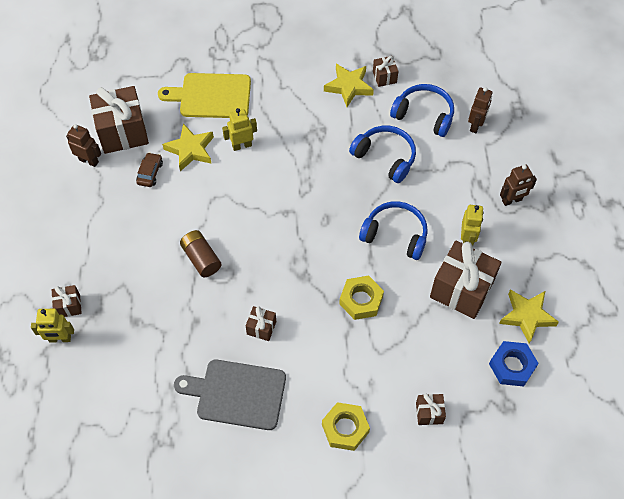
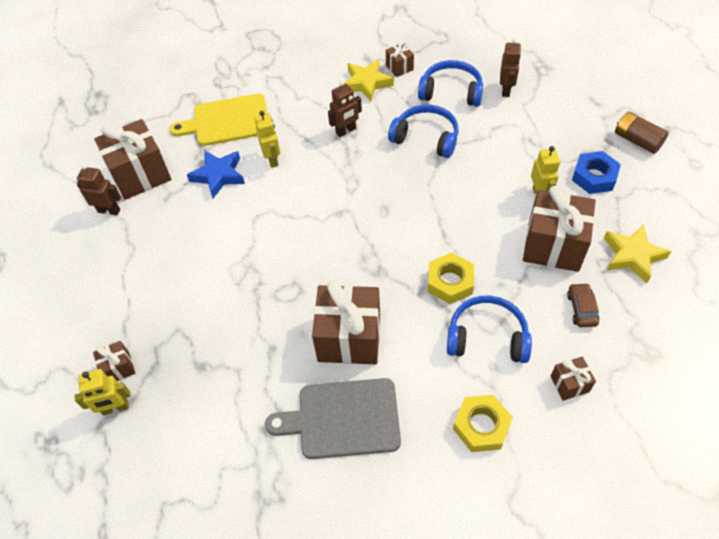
camera: 10 degrees left, 5 degrees down
brown car [136,152,163,187] -> brown car moved to [567,283,599,327]
yellow star [162,123,214,171] -> blue star [187,150,245,198]
brown battery [180,230,221,277] -> brown battery moved to [615,112,669,154]
yellow robot [222,108,257,151] -> yellow robot turned 105 degrees clockwise [254,111,280,168]
brown gift [246,306,276,341] -> brown gift [312,280,380,364], size x2.12
blue headphones [359,201,428,260] -> blue headphones moved to [447,296,532,363]
blue nut [489,341,539,387] -> blue nut moved to [572,151,621,194]
brown robot [500,165,537,206] -> brown robot moved to [328,81,362,137]

